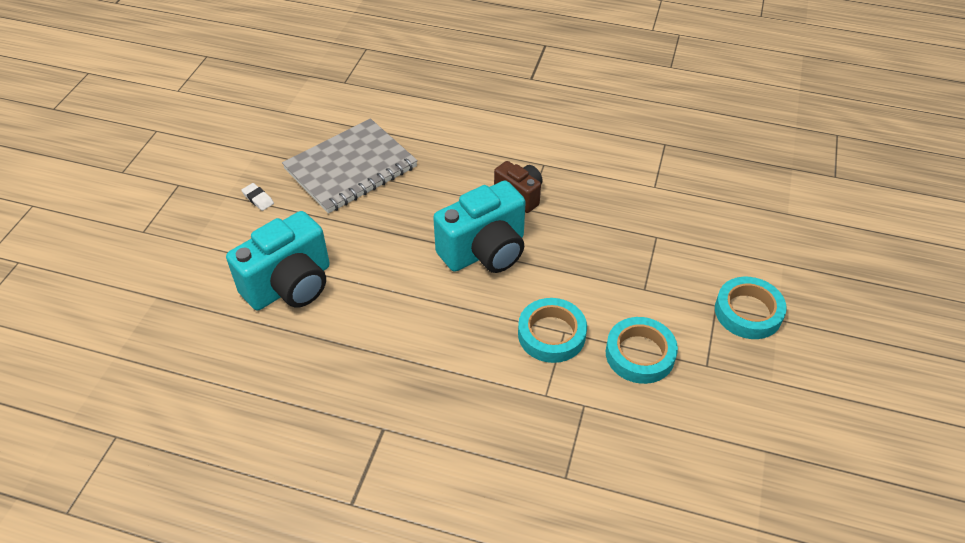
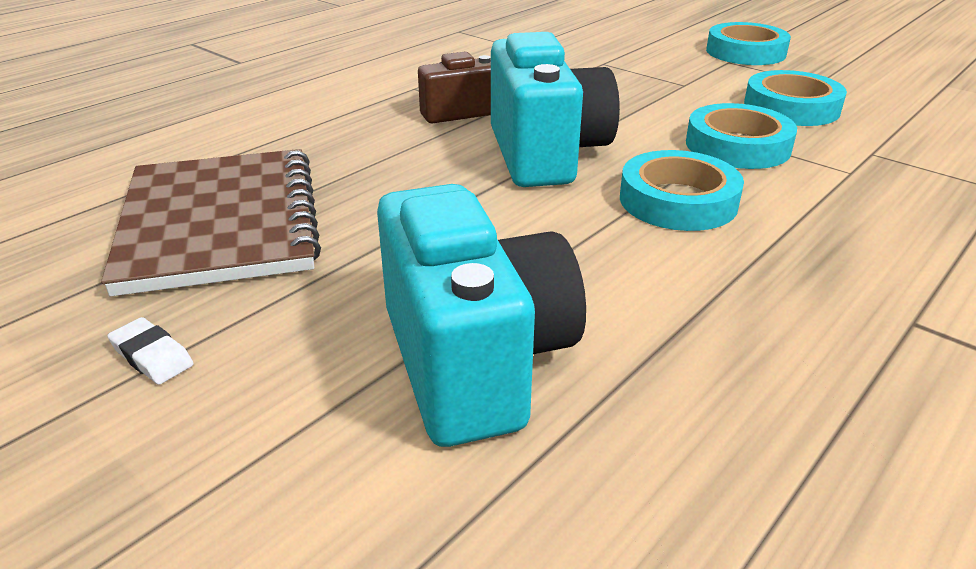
camera: 65 degrees left, 15 degrees down
white eraser [241,183,274,211] -> white eraser turned 60 degrees clockwise [107,317,194,385]
grey notebook [282,119,418,214] -> brown notebook [101,149,321,296]
none -> turquoise tape [620,150,744,231]

